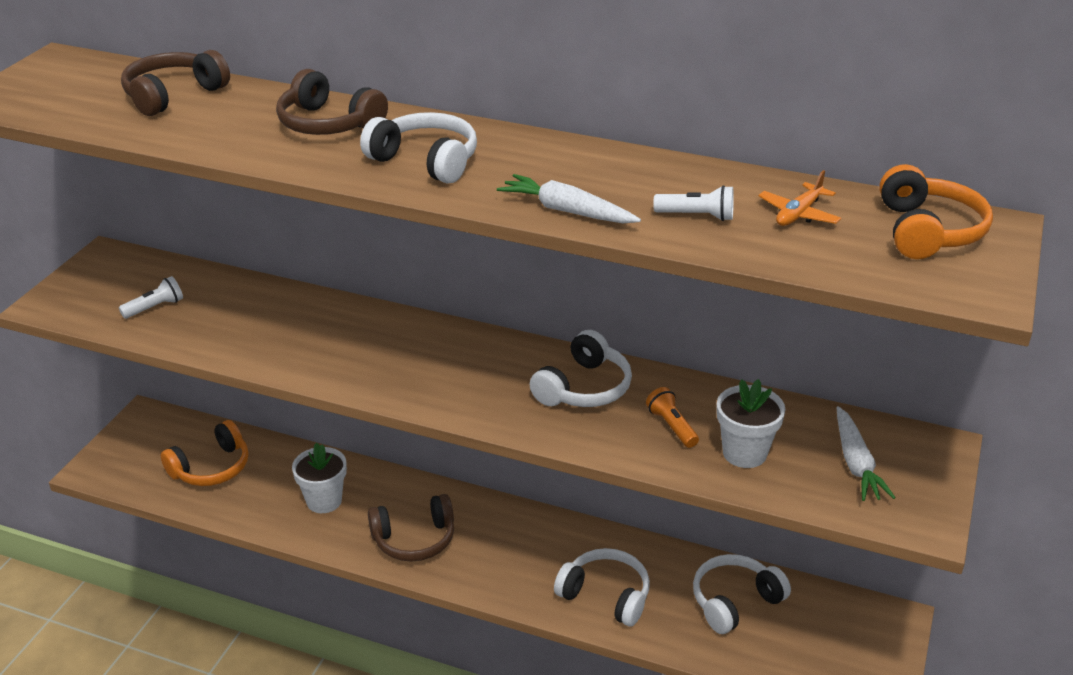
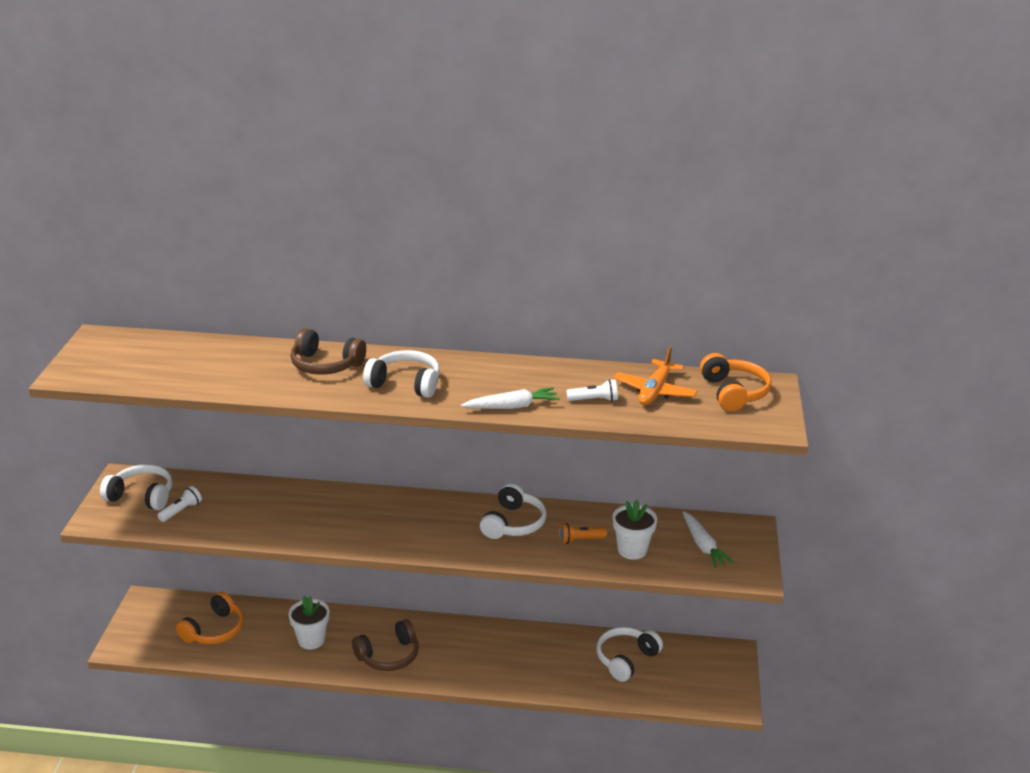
camera: 15 degrees left, 5 degrees down
brown headphones [121,50,230,116] -> none
white carrot [497,174,641,223] -> white carrot turned 150 degrees clockwise [461,387,560,409]
white headphones [554,548,650,626] -> white headphones moved to [100,464,173,510]
orange flashlight [646,387,699,448] -> orange flashlight turned 60 degrees counterclockwise [559,523,607,544]
orange plane [758,170,841,226] -> orange plane [614,346,697,405], size x1.54

